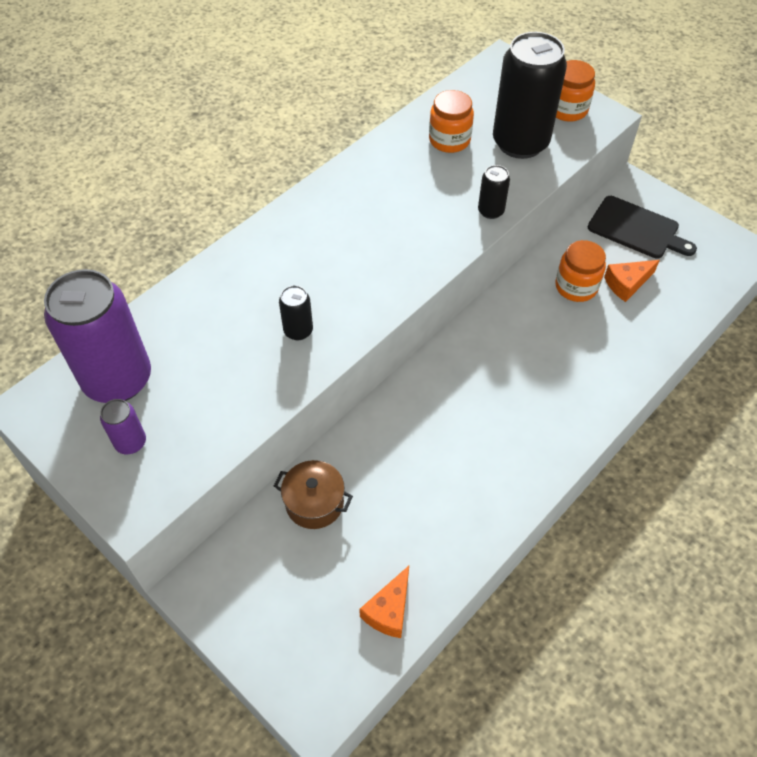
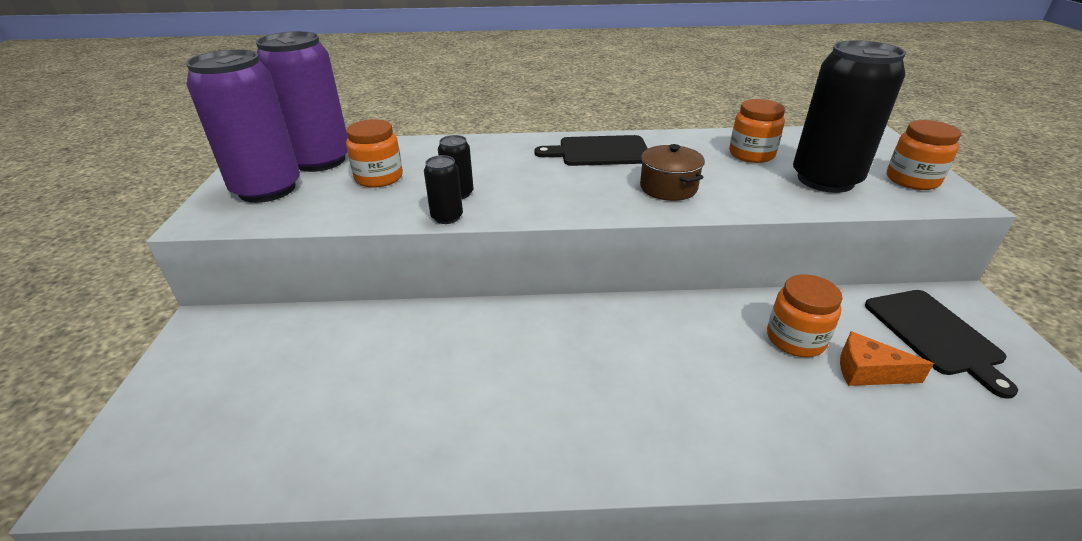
camera: 45 degrees right, 20 degrees down
purple can [100,399,146,454] -> purple can [186,49,300,203], size x2.29
brown pot [274,460,353,529] -> brown pot moved to [640,144,705,201]
orange cheese [359,566,409,638] -> none
black can [478,165,510,219] -> black can moved to [424,155,463,224]
none -> orange jar [346,119,403,188]
none -> black cutting board [534,135,648,166]

